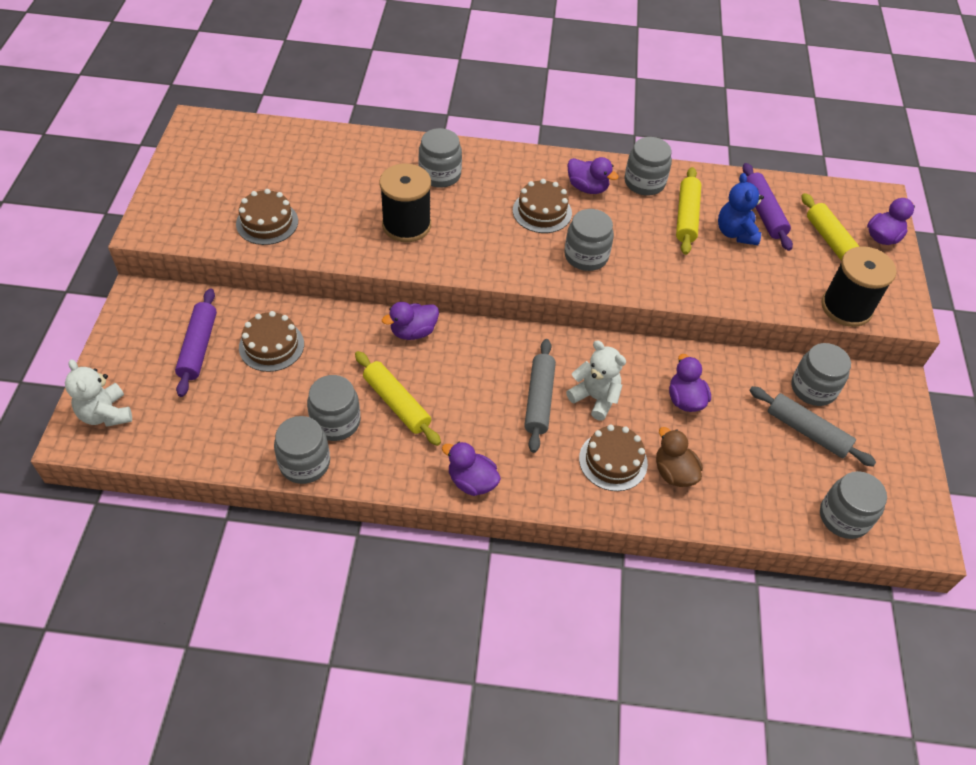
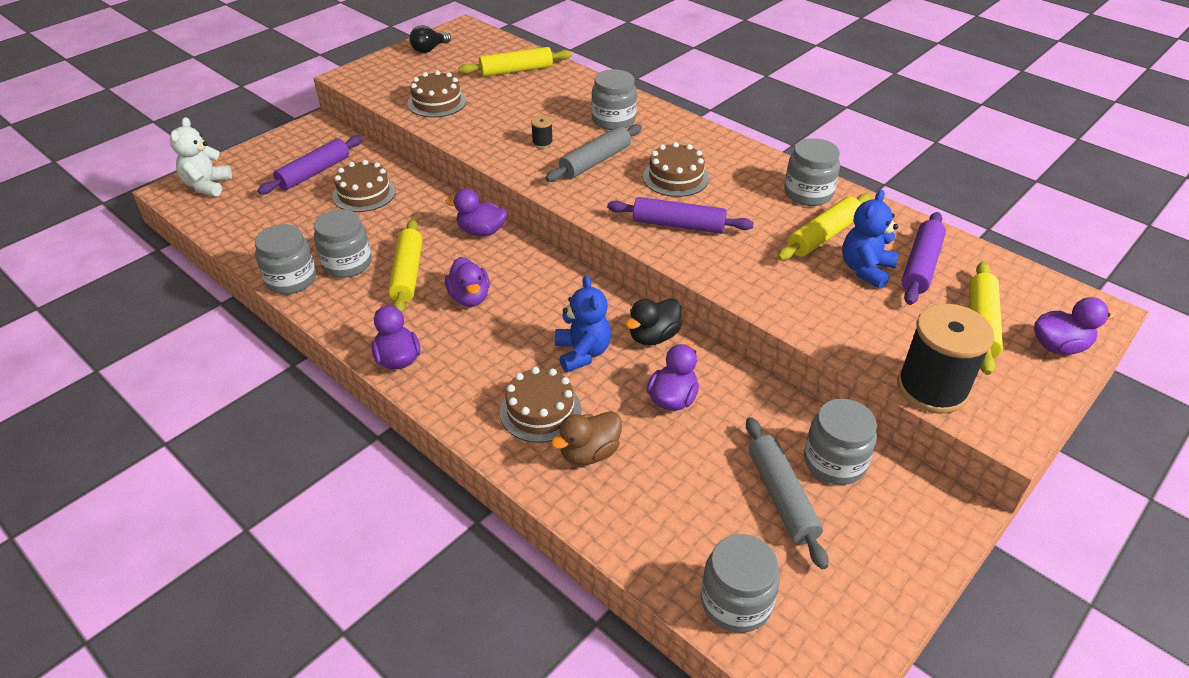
camera: 40 degrees right, 10 degrees down
black spool [380,164,431,242] -> black spool [531,115,553,149], size x0.41
grey rolling pin [524,339,556,453] -> grey rolling pin moved to [546,124,642,182]
grey jar [564,209,614,271] -> purple rolling pin [607,197,754,234]
white teddy bear [566,340,626,421] -> blue teddy bear [555,275,611,372]
purple duck [567,157,619,194] -> purple duck moved to [445,257,490,307]
brown duck [656,427,703,487] -> brown duck turned 135 degrees counterclockwise [551,411,622,465]
none -> black light bulb [409,25,451,53]
none -> yellow rolling pin [458,47,572,77]
none -> black duck [625,298,682,345]

